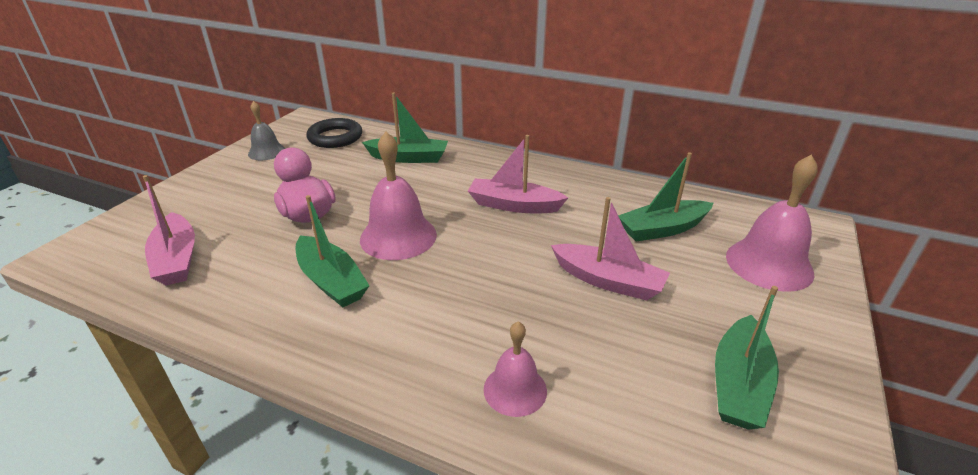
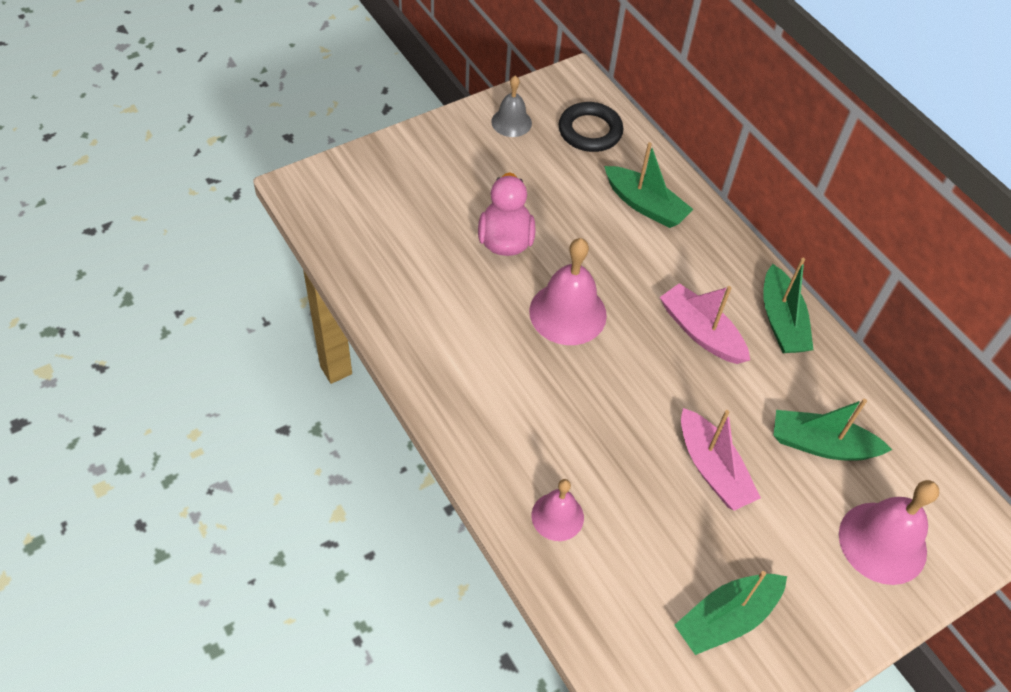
camera: 30 degrees right, 20 degrees up
pink boat [143,175,195,285] -> none
green boat [295,195,370,307] -> green boat moved to [763,258,814,353]

